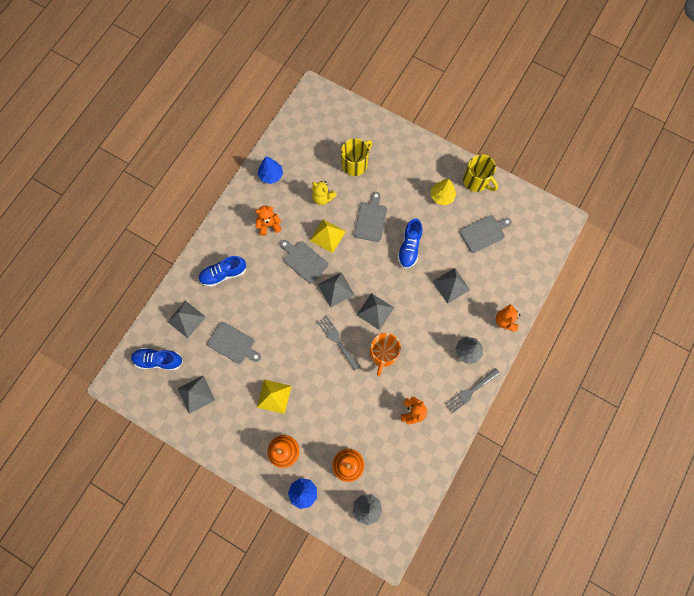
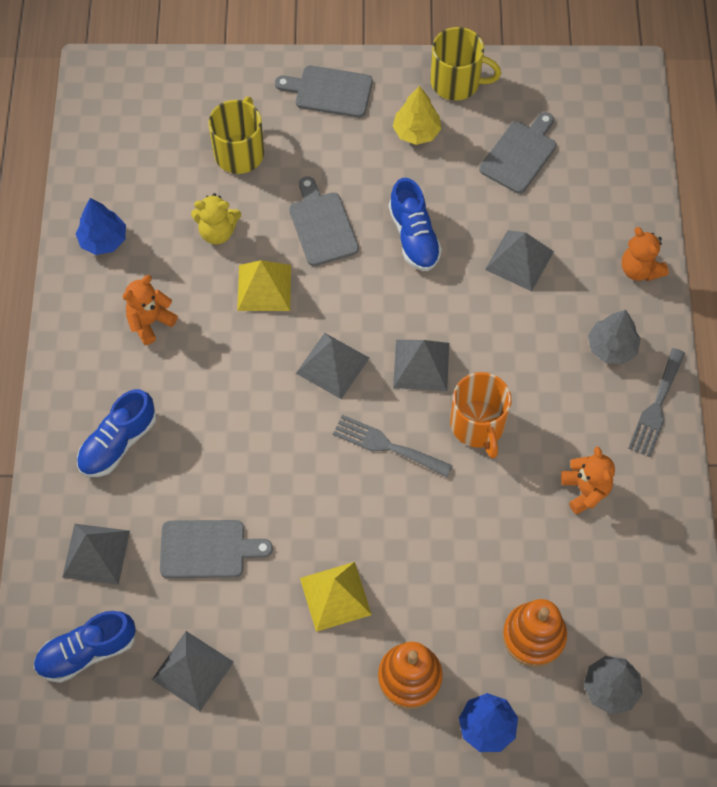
camera: 30 degrees left, 10 degrees down
grey cutting board [280,240,328,284] -> grey cutting board moved to [275,66,373,118]

